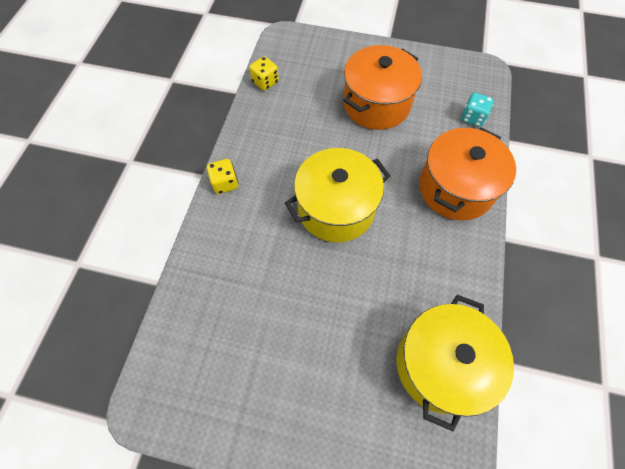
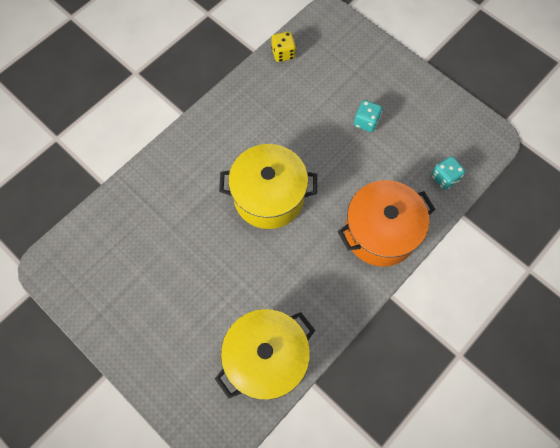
camera: 30 degrees right, 5 degrees up
yellow dice [207,159,238,194] -> none
orange pot [343,45,422,130] -> turquoise dice [354,100,383,132]

